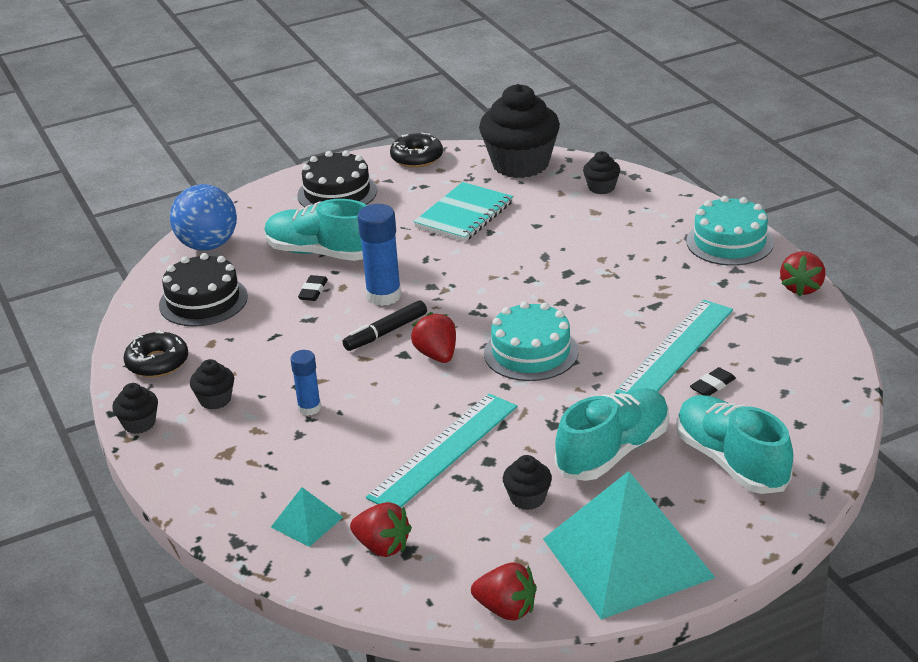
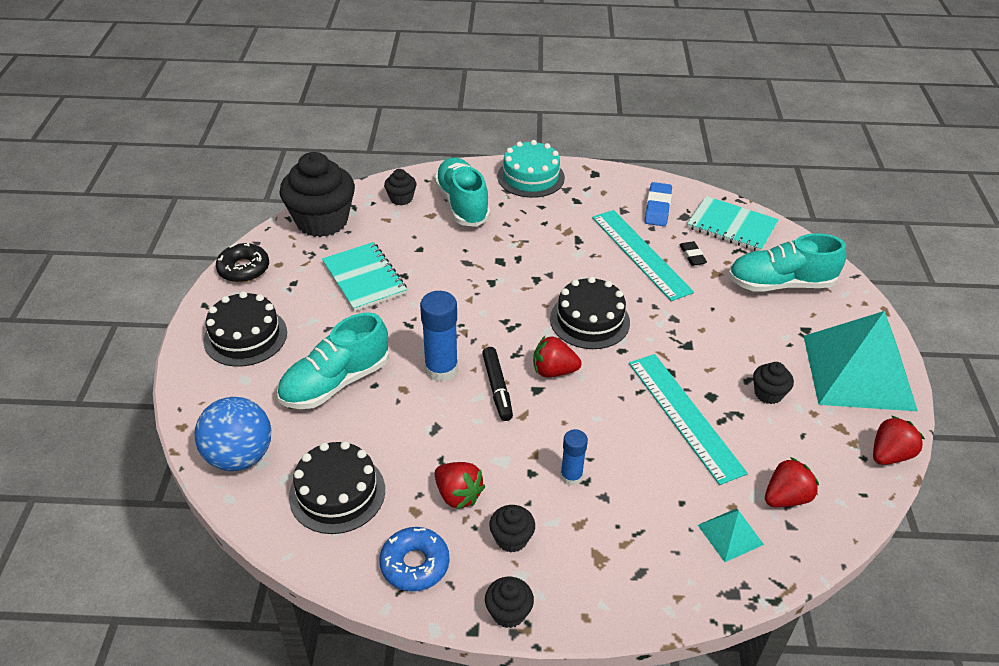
camera: 65 degrees left, 10 degrees up
black donut [124,330,188,378] -> blue donut [380,527,449,591]
black eraser [298,275,328,301] -> none
turquoise cake [484,301,579,381] -> black cake [550,276,630,349]
turquoise shoe [555,388,669,481] -> turquoise shoe moved to [434,157,490,227]
red strawberry [780,251,826,297] -> red strawberry moved to [435,462,485,510]
none -> blue eraser [645,182,672,226]
none -> turquoise notebook [687,196,779,251]

